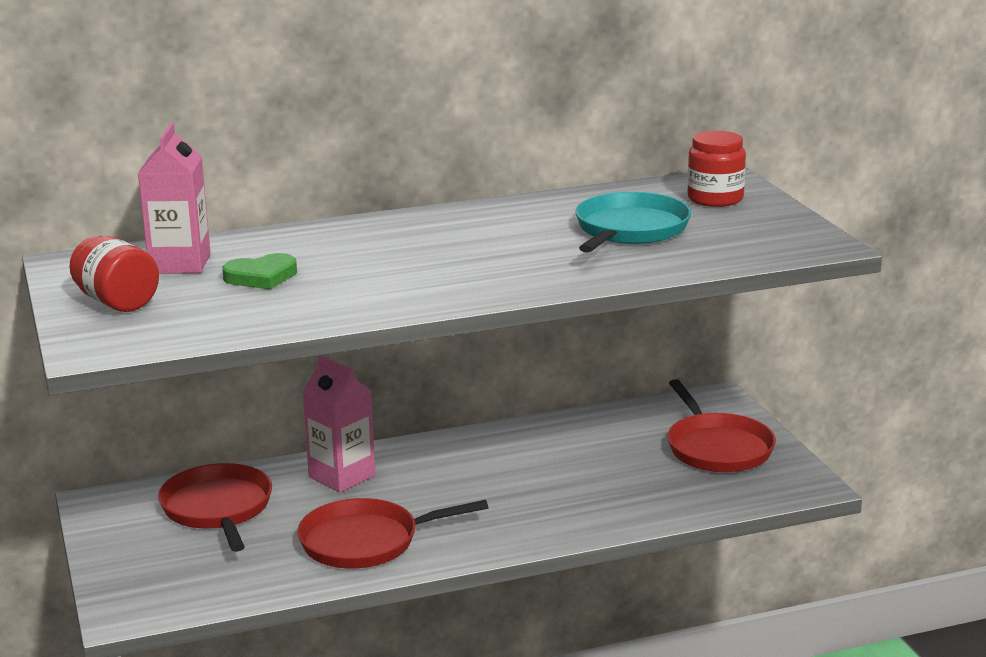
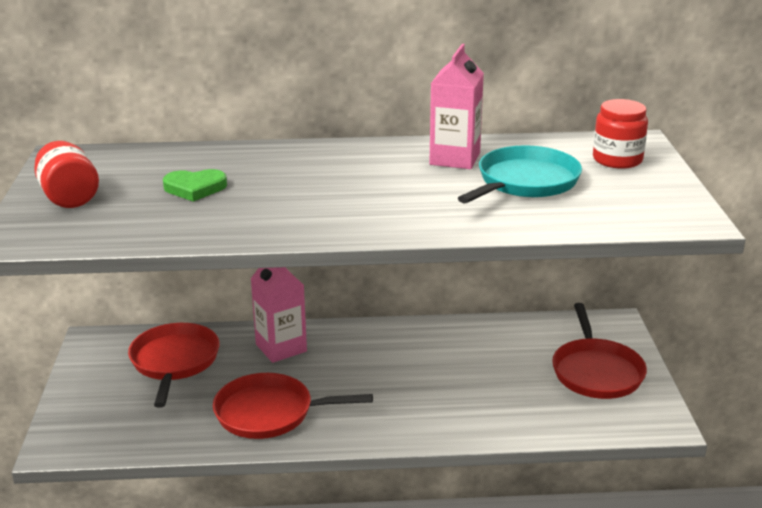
camera: 15 degrees right, 5 degrees up
pink carton [138,123,211,274] -> pink carton moved to [429,44,484,169]

